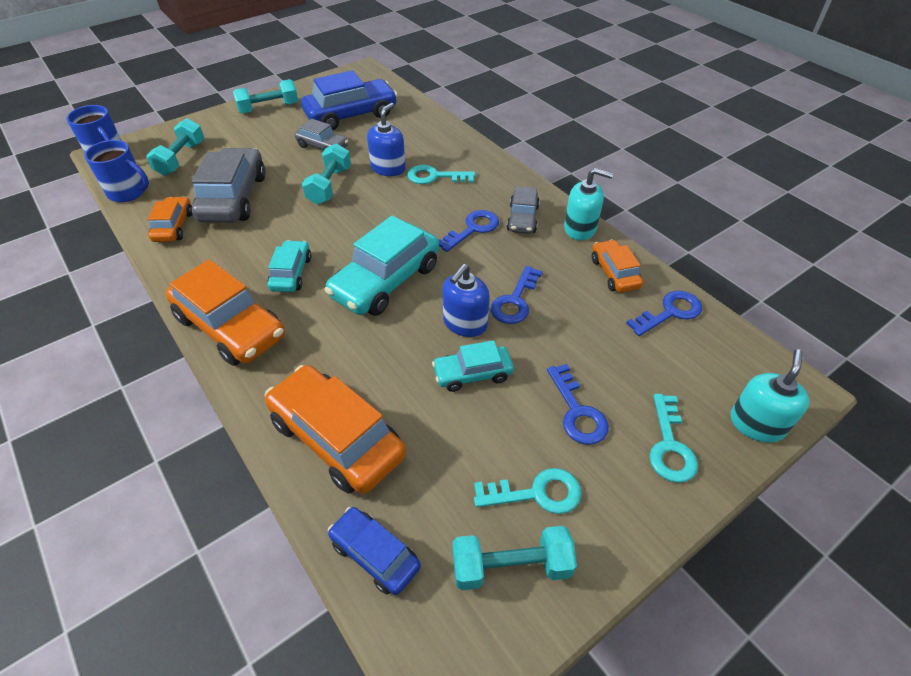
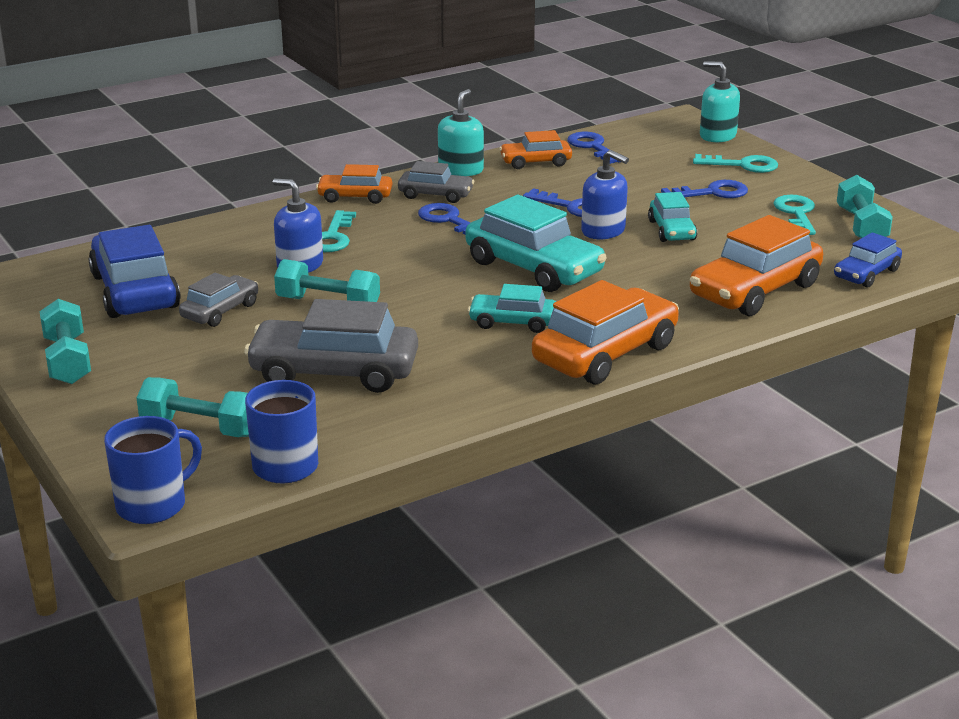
camera: 85 degrees left, 20 degrees down
orange car [148,197,192,242] -> orange car moved to [316,164,392,204]

